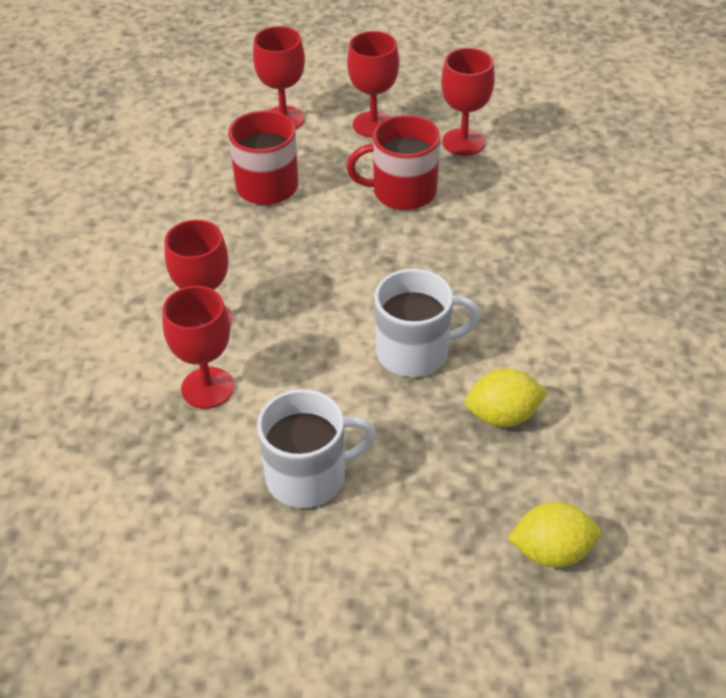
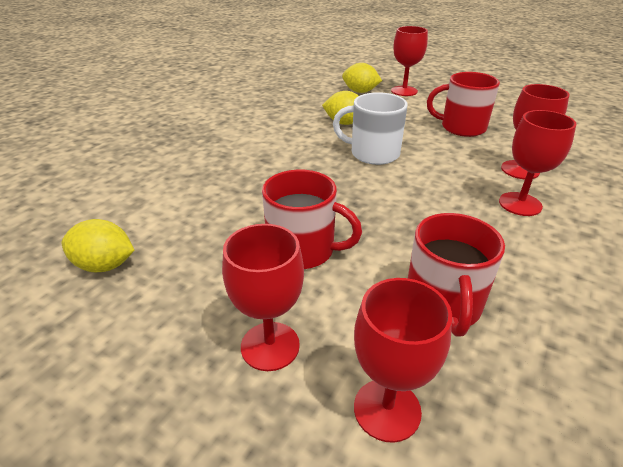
camera: 155 degrees left, 10 degrees down
white mug [257,389,376,508] -> red mug [427,72,500,137]
red goblet [441,48,495,156] -> red goblet moved to [391,26,428,96]
none -> yellow lemon [62,219,134,272]

